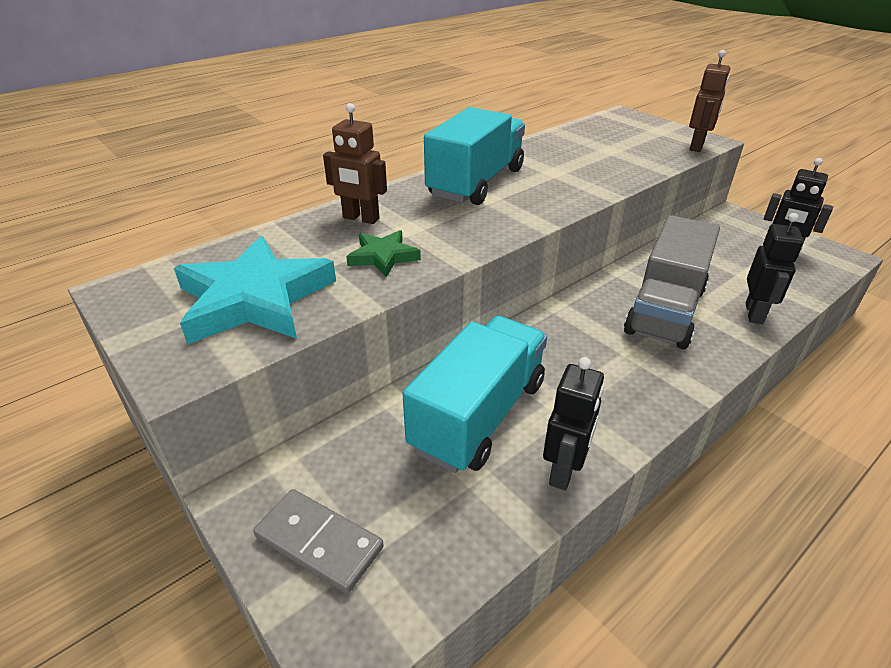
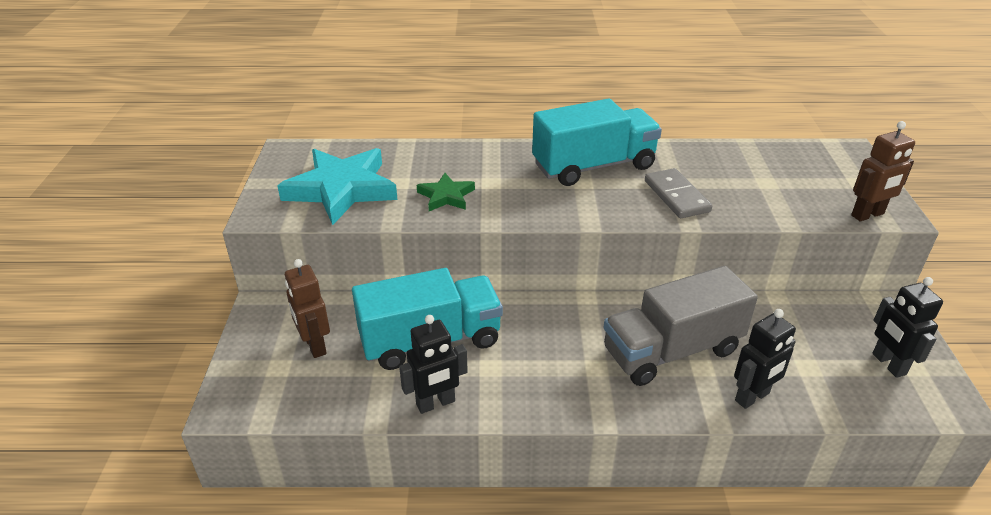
camera: 40 degrees right, 0 degrees up
grey domino [253,489,384,594] -> grey domino moved to [645,168,712,218]
brown robot [323,103,387,224] -> brown robot moved to [285,259,330,358]

